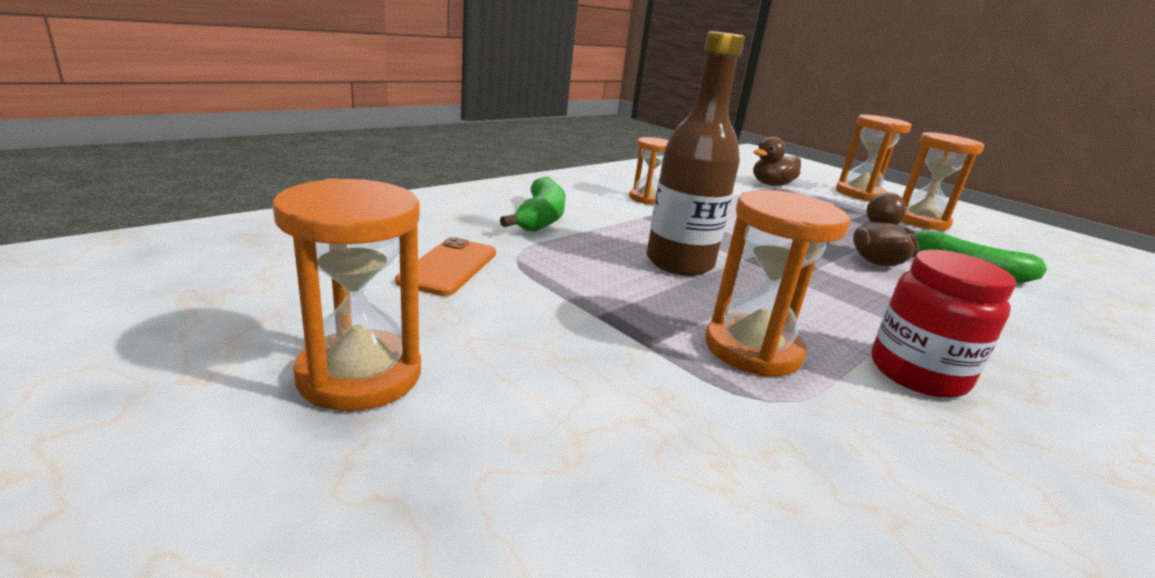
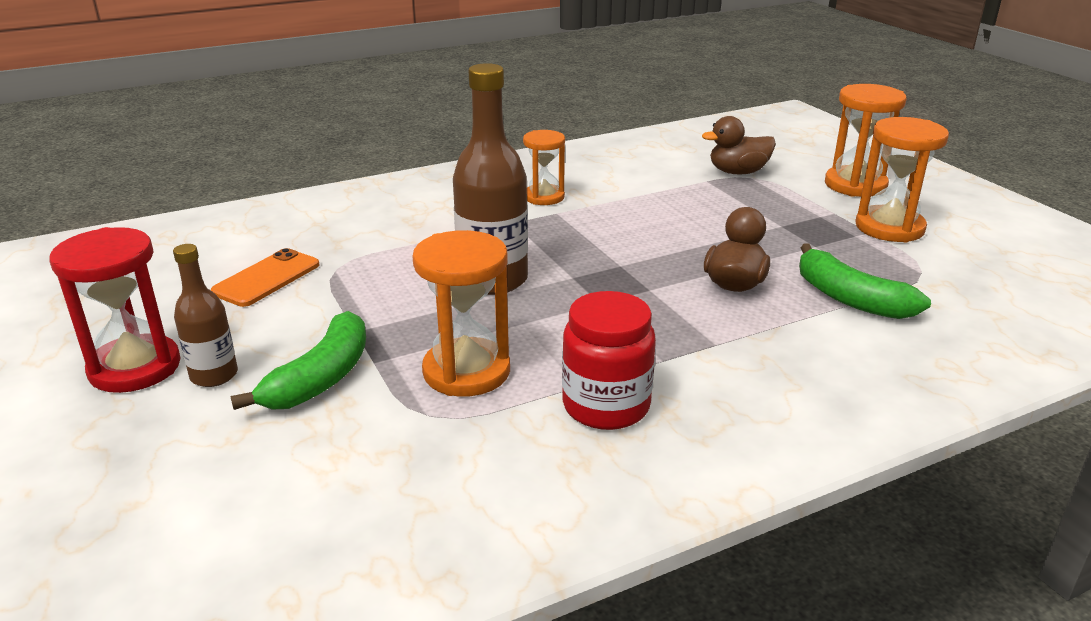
camera: 20 degrees right, 5 degrees up
orange hourglass [272,178,421,411] -> red hourglass [50,227,181,393]
green banana [500,177,566,232] -> green banana moved to [230,311,366,410]
none -> brown bottle [173,244,238,387]

